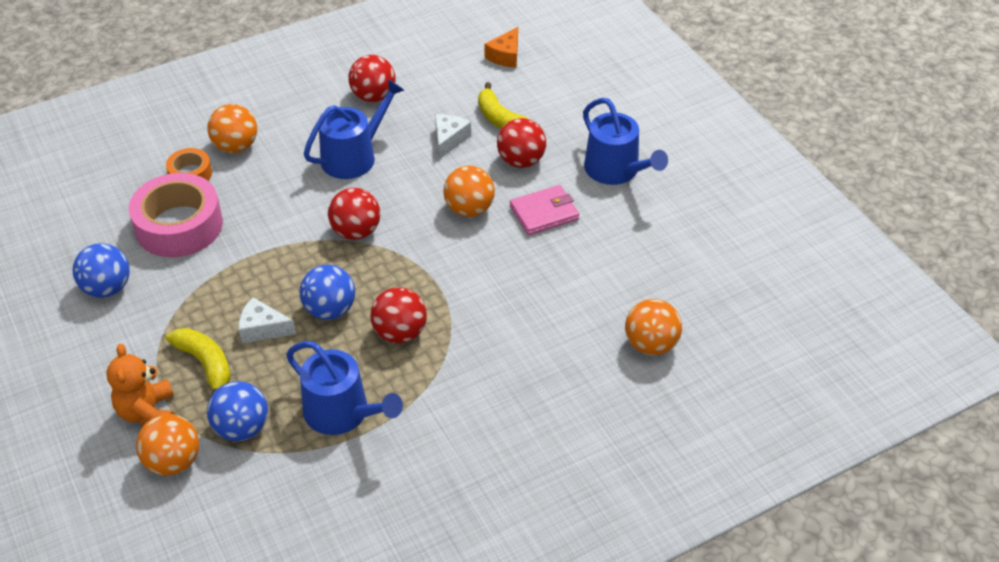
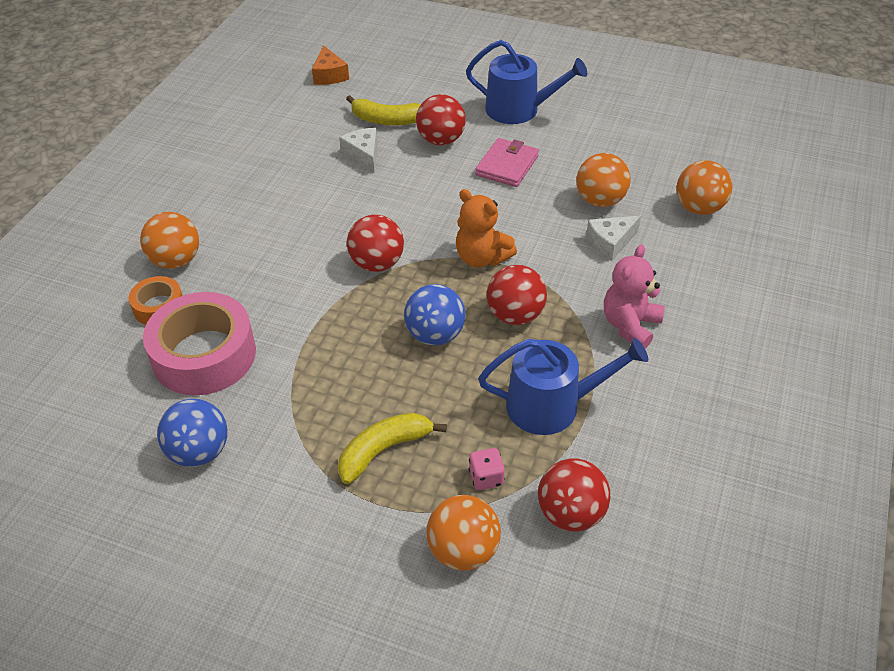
camera: 40 degrees left, 0 degrees up
orange teddy bear [106,344,174,427] -> orange teddy bear moved to [456,189,517,268]
yellow banana [166,328,231,396] -> yellow banana turned 45 degrees counterclockwise [338,413,447,484]
blue ball [207,381,268,441] -> pink dice [469,448,505,490]
white cheese [239,297,296,343] -> white cheese moved to [586,216,641,261]
blue watering can [303,79,404,179] -> none
red ball [348,55,395,102] -> red ball moved to [538,459,610,532]
orange ball [443,166,495,217] -> orange ball moved to [576,153,631,207]
none -> pink teddy bear [604,244,665,349]

